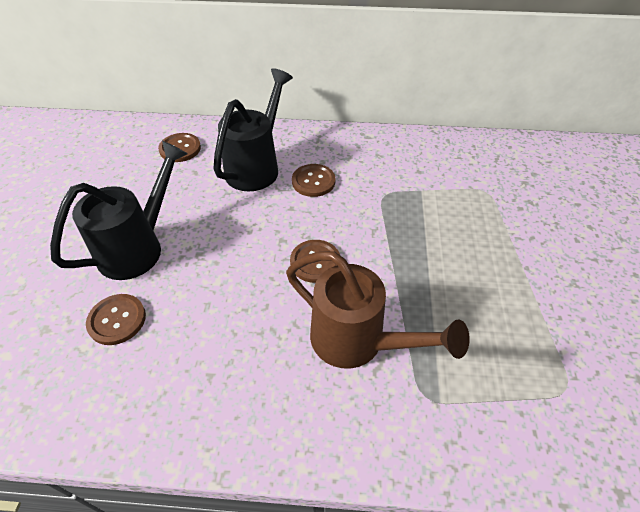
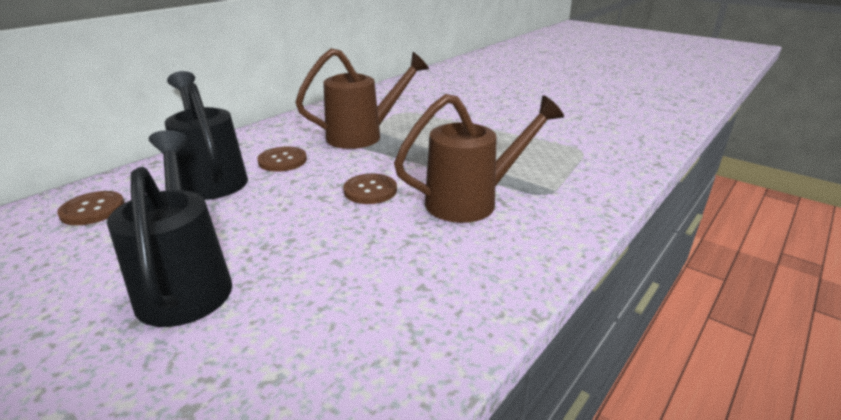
camera: 55 degrees left, 20 degrees down
brown button [86,294,146,345] -> none
none -> brown watering can [295,48,429,149]

